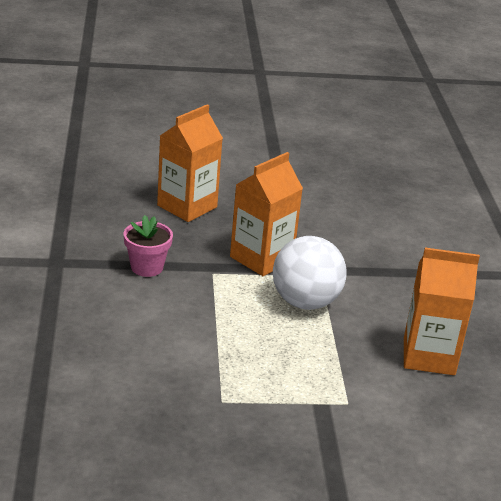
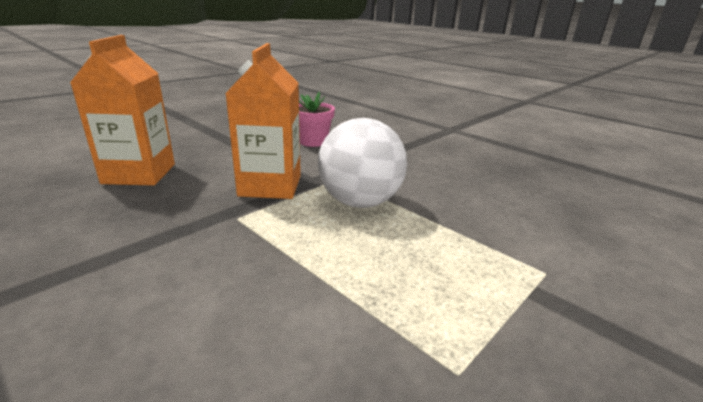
camera: 40 degrees left, 5 degrees down
pink flower pot [124,215,173,277] -> pink flower pot moved to [299,91,335,147]
orange carton [404,248,480,375] -> none

